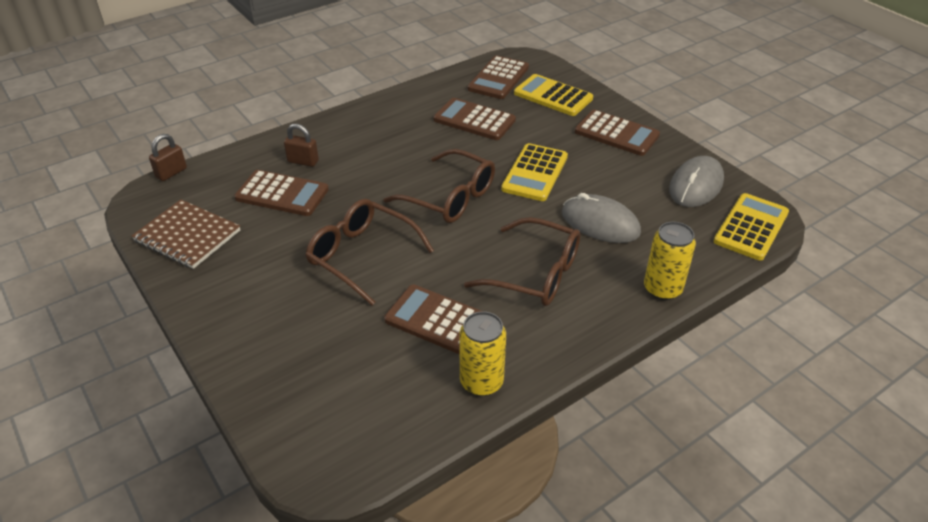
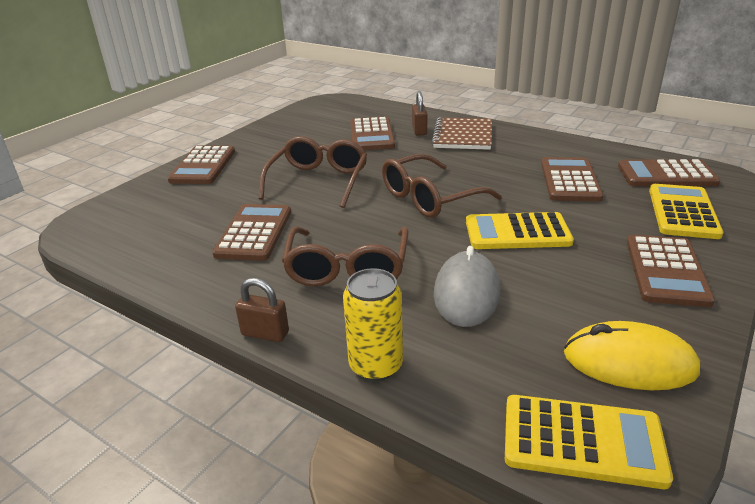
camera: 70 degrees right, 10 degrees down
brown notebook [132,200,240,269] -> brown notebook moved to [431,117,492,150]
brown padlock [149,134,187,181] -> brown padlock moved to [235,278,289,342]
brown glasses [383,149,495,223] -> brown glasses turned 45 degrees clockwise [382,154,502,218]
yellow can [459,311,506,396] -> none
grey mouse [669,156,724,207] -> yellow mouse [564,321,700,390]
none -> brown calculator [168,145,235,184]

